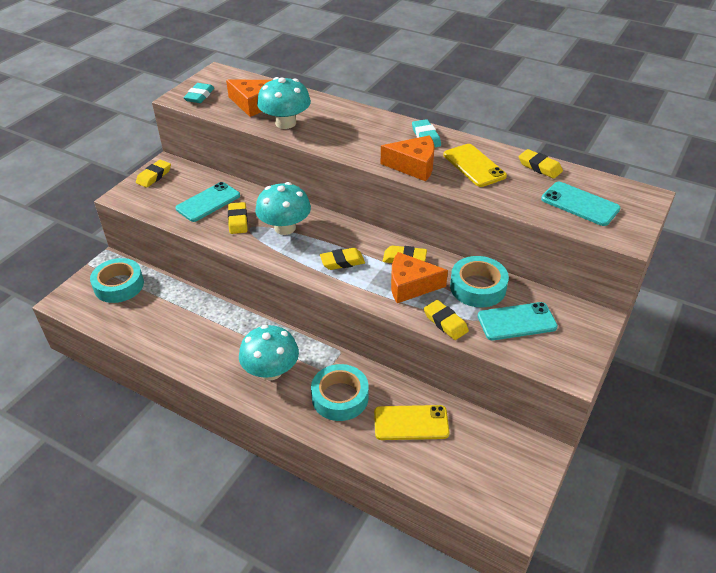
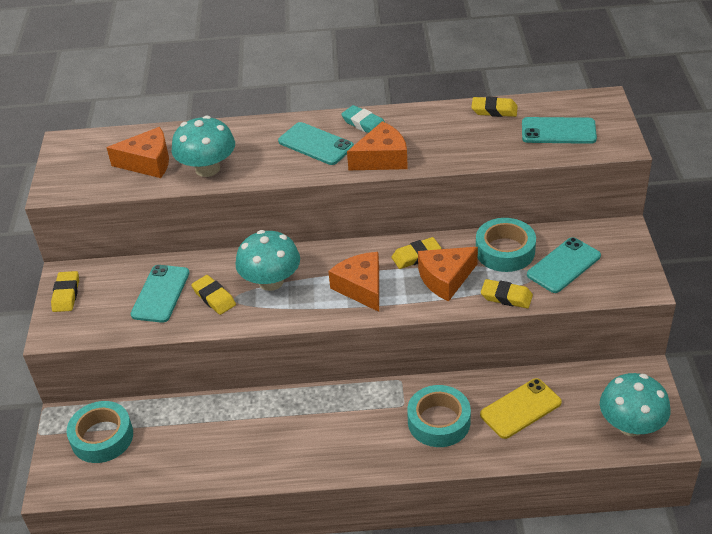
camera: 30 degrees left, 0 degrees up
turquoise eraser [183,83,214,103] -> none
turquoise mushroom [239,325,299,380] -> turquoise mushroom moved to [600,373,670,437]
yellow eraser [320,248,365,270] -> orange cheese [328,252,379,312]
yellow phone [444,144,507,187] -> none
none -> turquoise phone [278,122,354,165]

